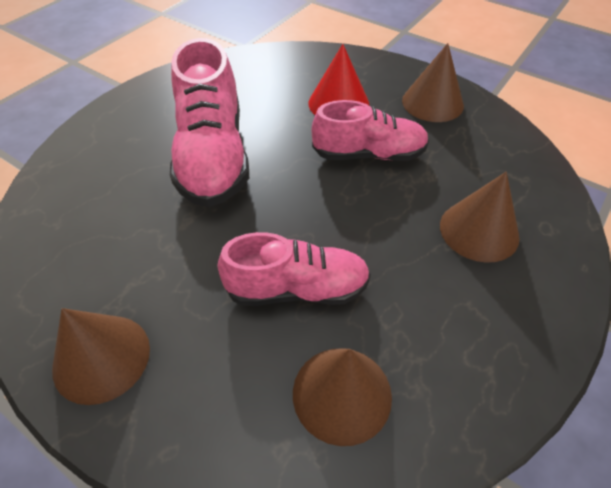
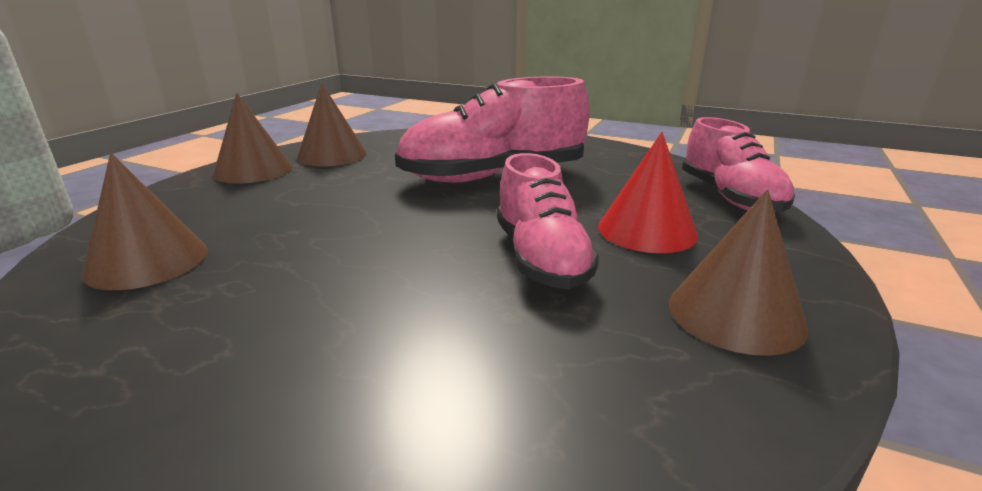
camera: 80 degrees right, 25 degrees down
pink shoe [218,232,371,306] -> pink shoe moved to [682,117,795,212]
brown cone [440,172,520,263] -> brown cone moved to [297,83,367,167]

